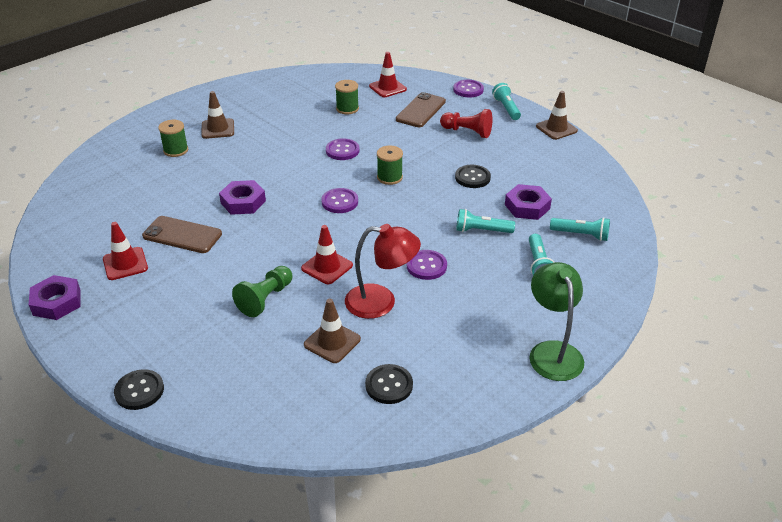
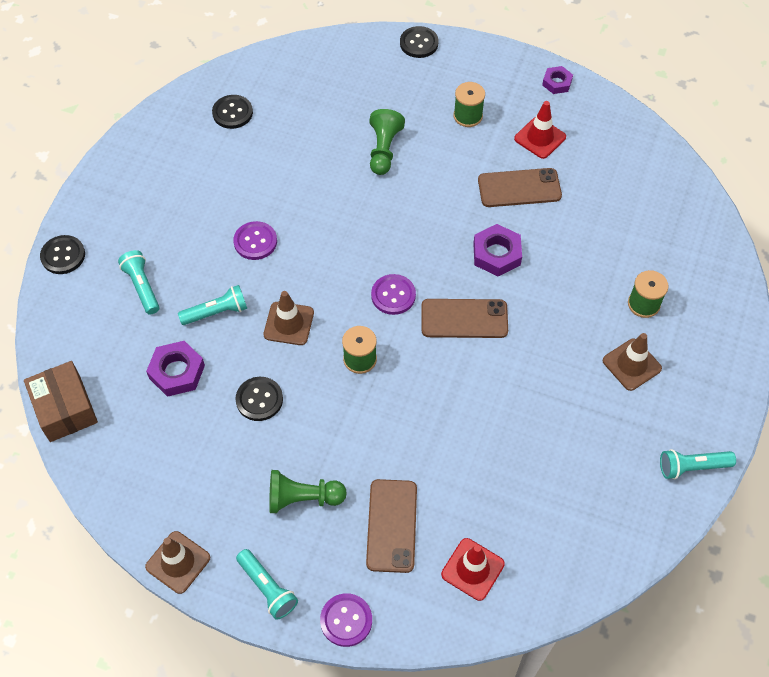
camera: 155 degrees right, 20 degrees up
purple nut [29,275,81,320] -> purple nut [542,66,573,94], size x0.64
red traffic cone [301,225,353,284] -> none
brown traffic cone [304,299,361,363] -> brown traffic cone moved to [264,291,314,345]
purple button [326,138,360,160] -> none
green spool [335,80,359,114] -> green spool moved to [454,82,485,127]
red lamp [345,224,421,319] -> none
red pawn [440,109,492,138] -> green pawn [269,470,347,513]
green lamp [529,262,584,381] -> none
turquoise flashlight [550,217,610,241] -> turquoise flashlight moved to [660,449,736,479]
none -> brown box [24,361,98,442]
none -> black button [40,235,85,274]
none -> brown phone [421,299,508,338]

